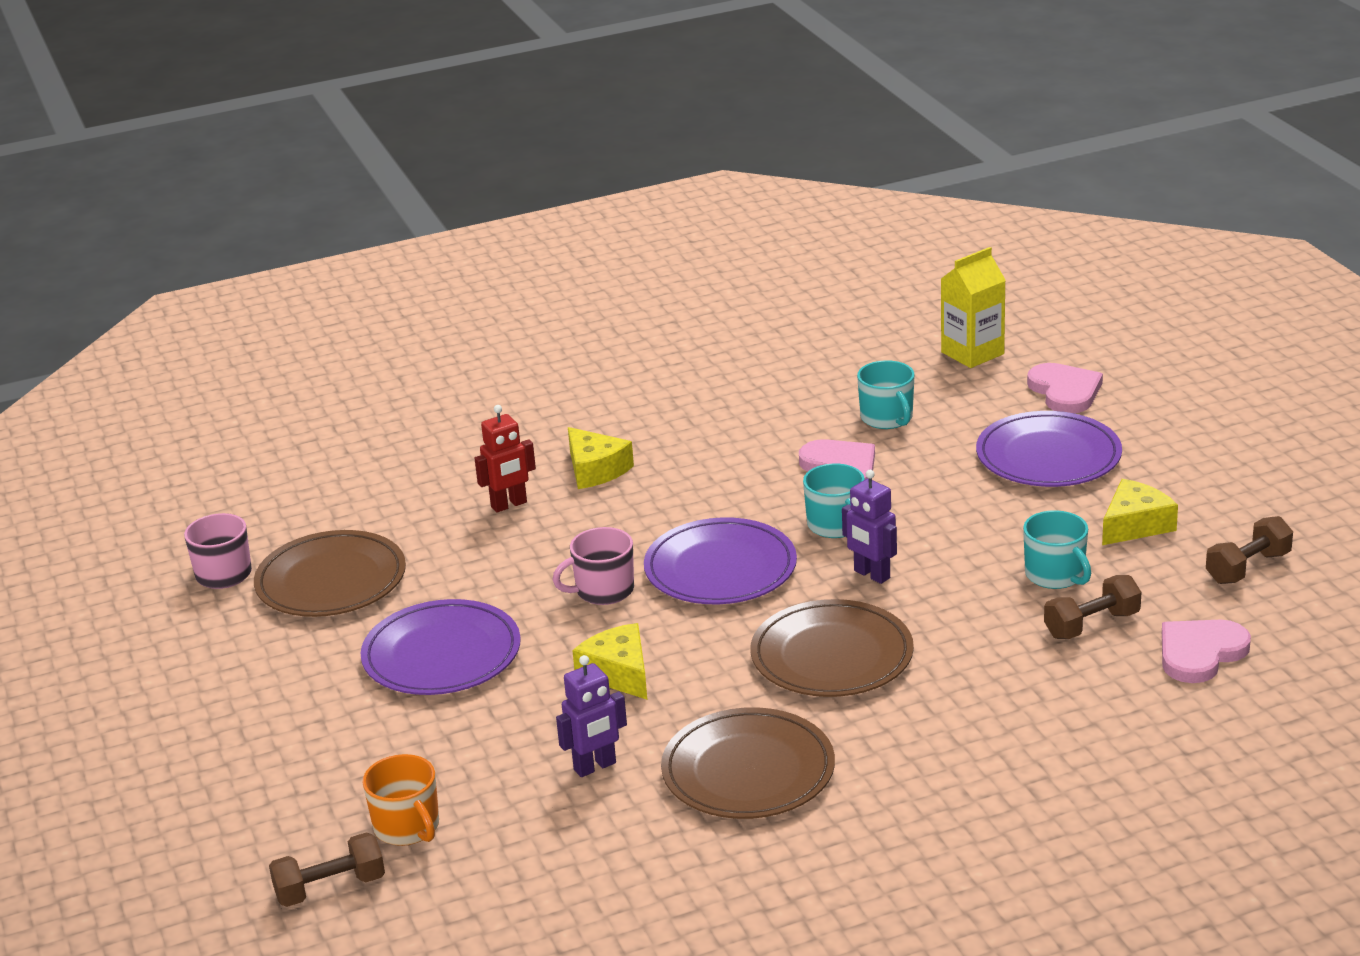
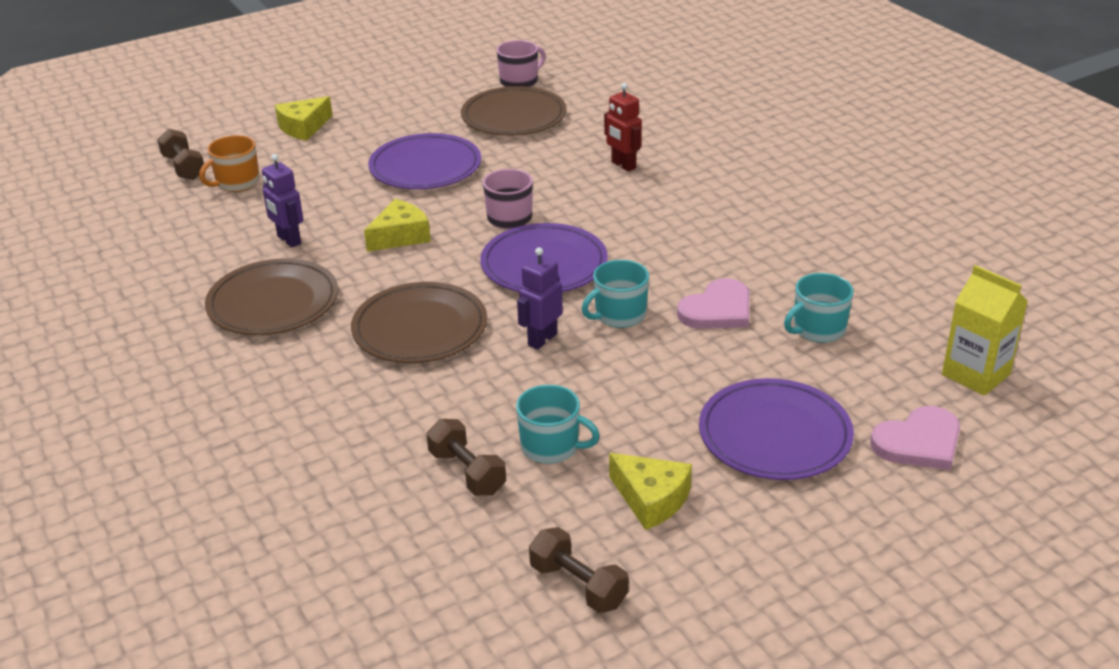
camera: 80 degrees right, 5 degrees up
yellow cheese [568,427,634,489] -> yellow cheese moved to [275,96,333,141]
turquoise mug [1023,510,1091,589] -> turquoise mug turned 120 degrees counterclockwise [516,385,600,464]
pink heart [1162,620,1251,683] -> none

